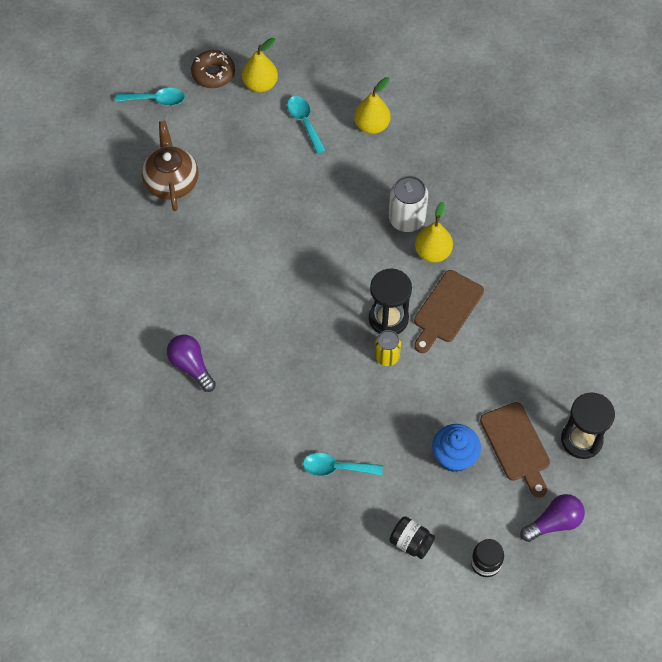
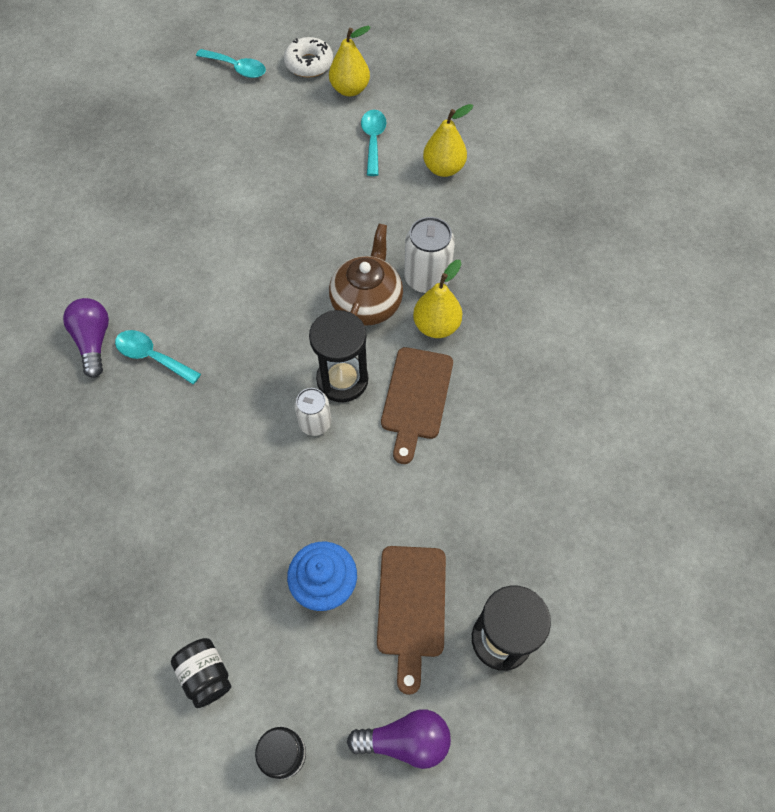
camera: 25 degrees right, 0 degrees up
brown teapot [142,121,198,211] -> brown teapot moved to [329,224,403,326]
brown donut [191,50,235,88] -> white donut [284,37,333,78]
turquoise spoon [303,453,383,476] -> turquoise spoon moved to [115,330,201,384]
yellow can [375,330,401,366] -> white can [294,388,331,436]
brown cutting board [414,270,484,353] -> brown cutting board turned 45 degrees counterclockwise [381,347,453,464]

